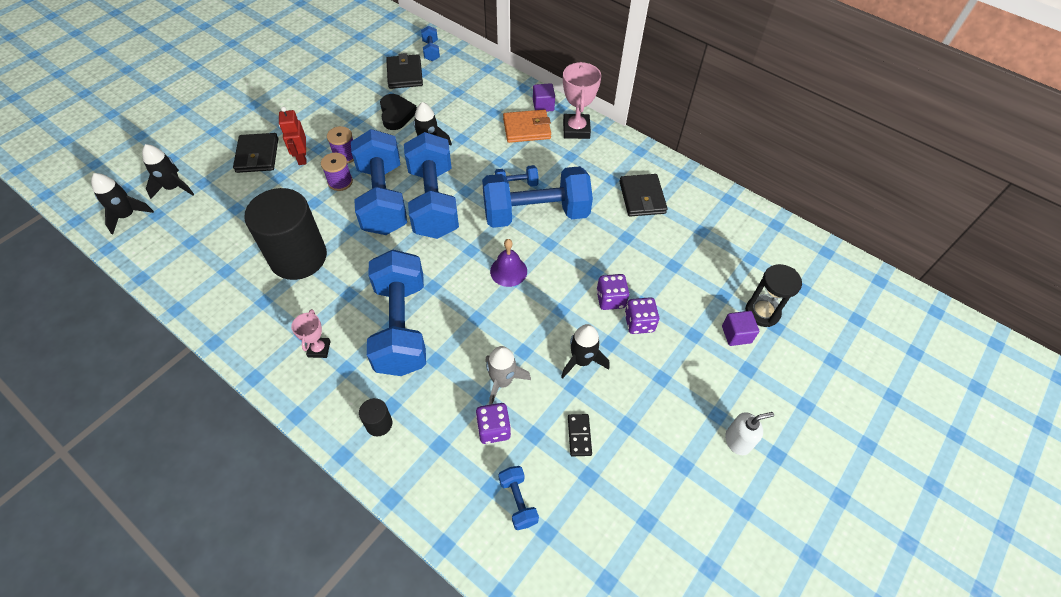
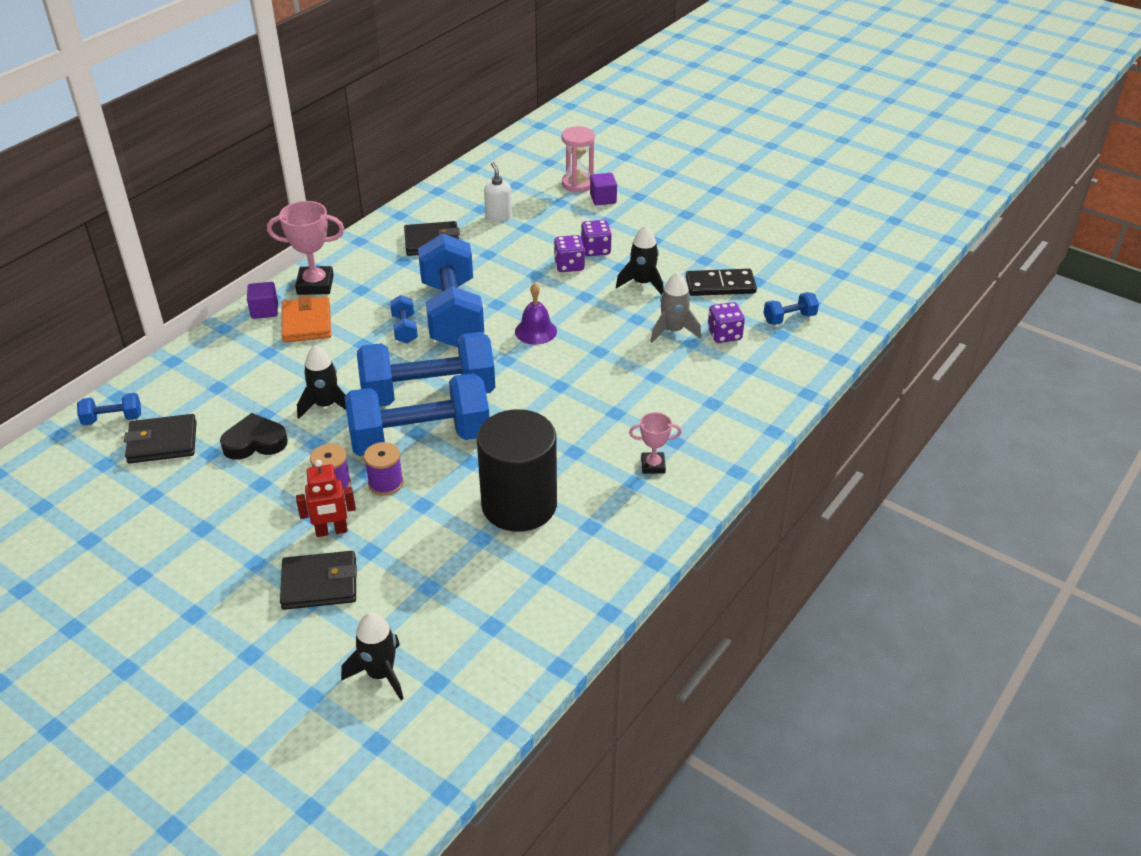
camera: 90 degrees left, 15 degrees down
black rocket [91,173,154,234] -> none
black cylinder [359,398,392,436] -> none
blue dumbbell [367,250,426,376] -> none
black domino [568,414,592,456] -> black domino [686,269,757,296], size x1.69
white soap dispenser [725,412,774,455] -> white soap dispenser moved to [484,162,512,222]
black hourglass [745,264,802,327] -> pink hourglass [561,126,595,193]

